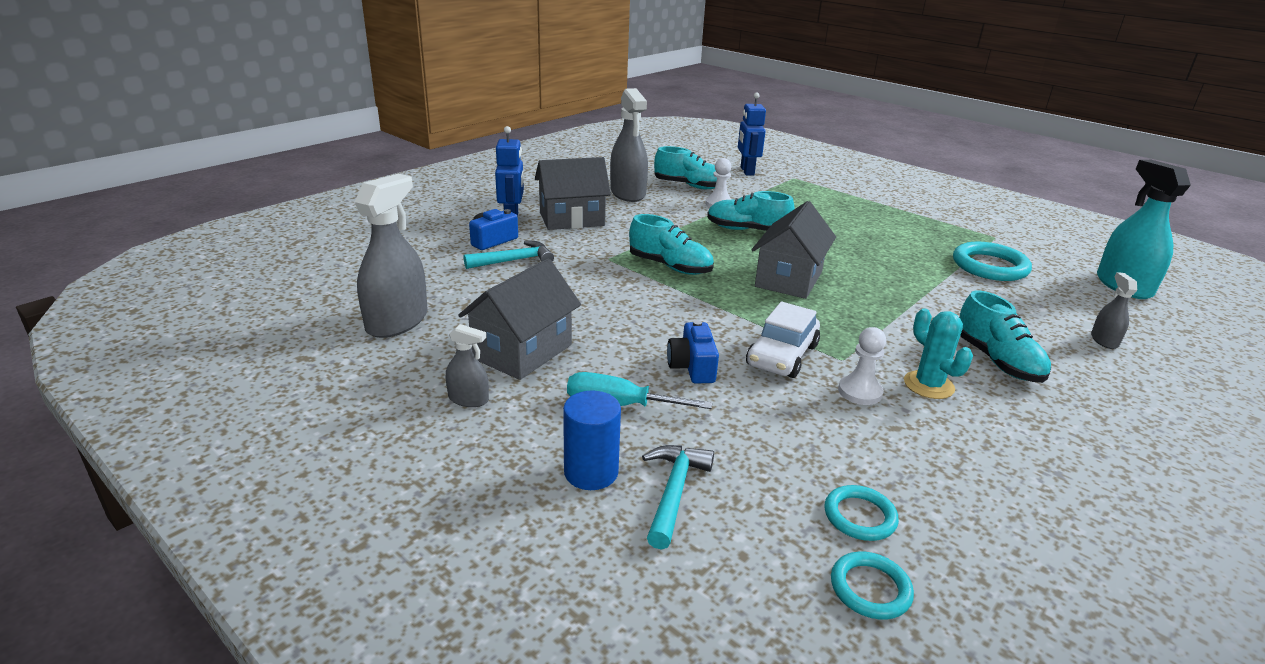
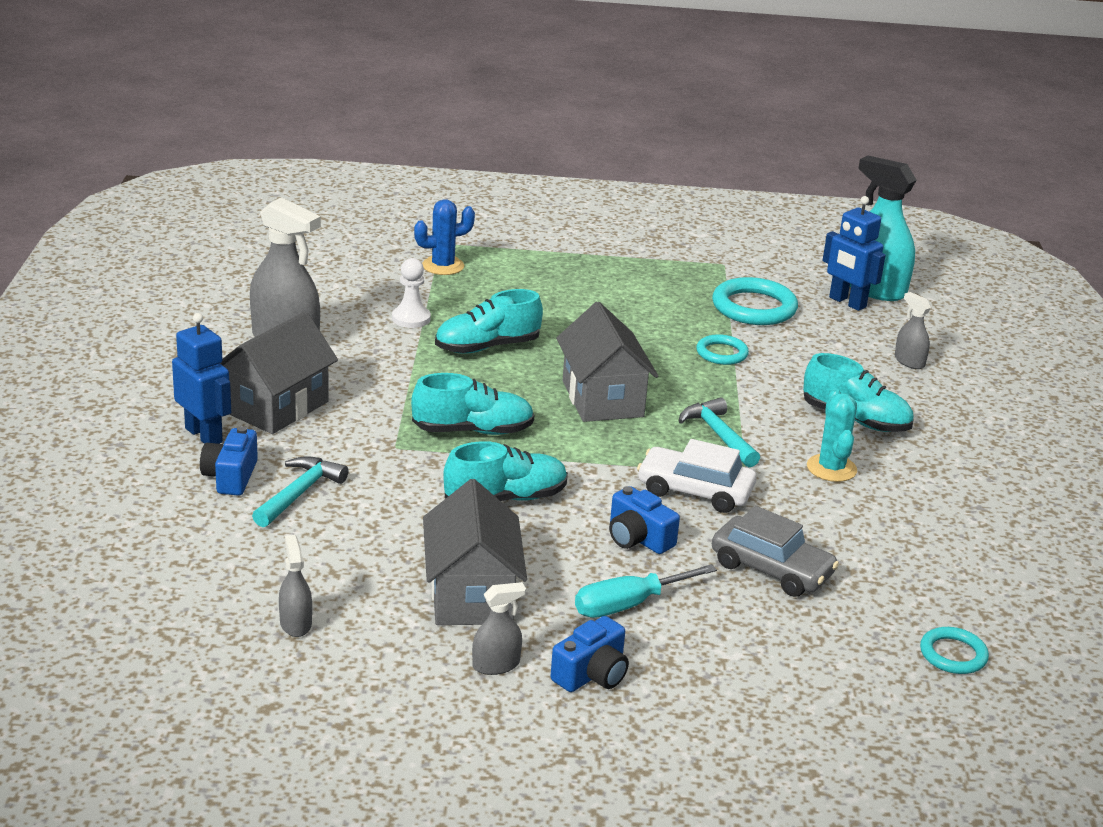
camera: 40 degrees left, 0 degrees up
grey spray bottle [355,174,428,338] -> grey spray bottle [279,535,312,637], size x0.49
blue cylinder [563,390,621,490] -> none
turquoise hammer [642,445,714,550] -> turquoise hammer moved to [678,397,760,467]
turquoise shoe [654,146,717,189] -> turquoise shoe moved to [443,441,568,501]
blue robot [738,93,766,175] -> blue robot moved to [823,196,886,311]
white car [746,302,820,378] -> white car turned 120 degrees clockwise [637,439,756,513]
turquoise ring [824,485,899,541] -> turquoise ring moved to [696,334,749,365]
white pawn [838,327,886,405] -> none
turquoise cactus [904,308,973,399] -> turquoise cactus turned 60 degrees clockwise [807,389,857,482]
none -> blue cactus [414,199,475,275]
none -> blue camera [551,616,629,692]
none -> grey car [712,506,839,597]

